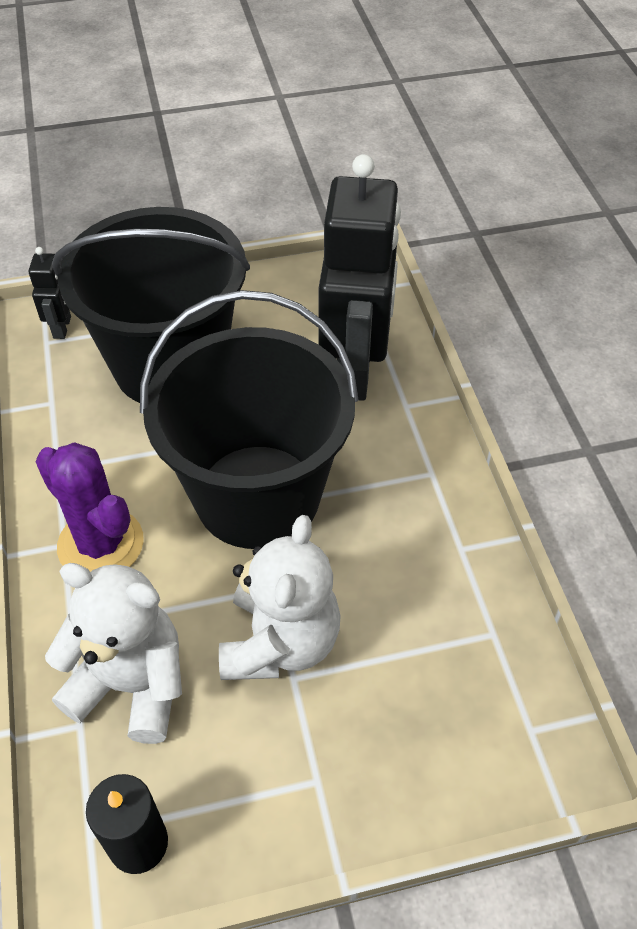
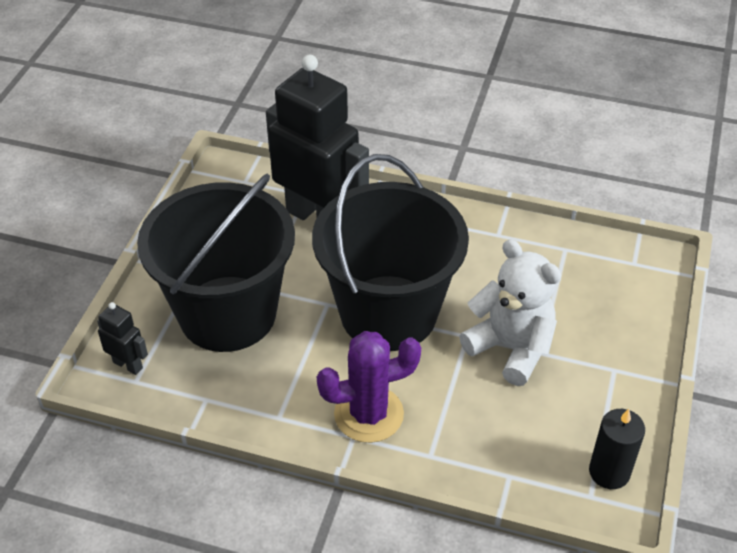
camera: 60 degrees left, 5 degrees down
white teddy bear [45,563,182,744] -> none

